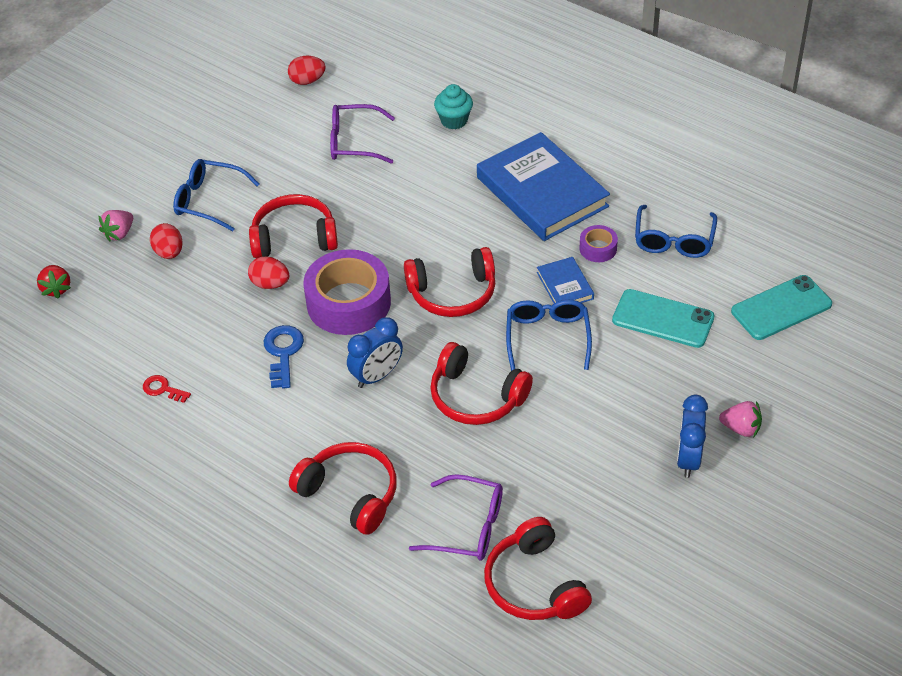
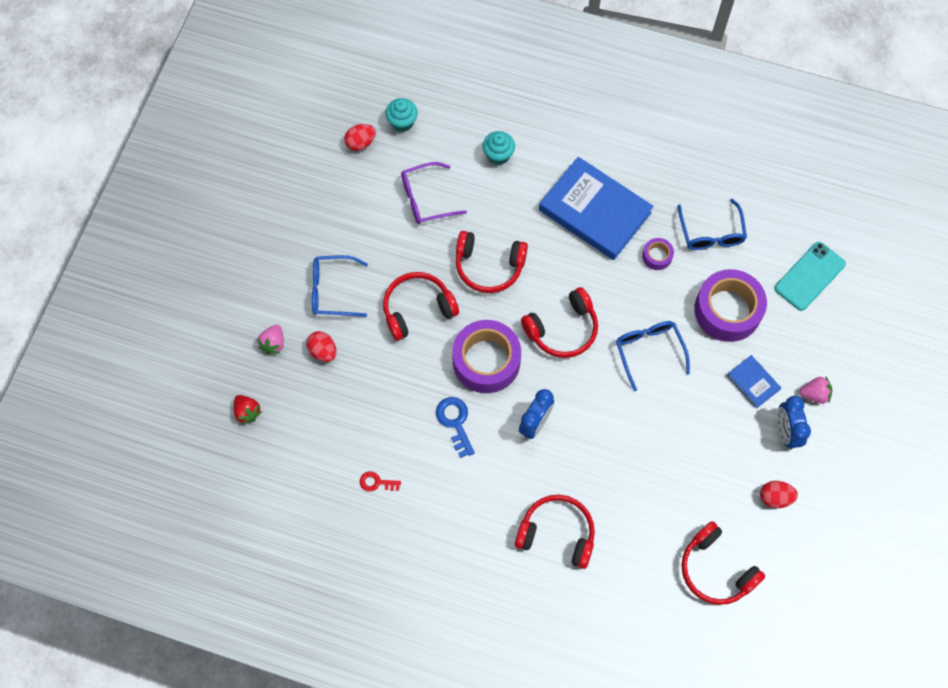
camera: 20 degrees left, 20 degrees up
red egg [248,256,289,289] -> red egg moved to [760,481,798,508]
purple glasses [409,474,503,561] -> none
red headphones [430,342,533,425] -> red headphones moved to [456,231,528,293]
blue book [537,257,594,303] -> blue book moved to [727,355,781,409]
turquoise phone [612,289,715,348] -> purple tape [694,269,767,342]
none -> turquoise cupcake [385,98,418,132]

